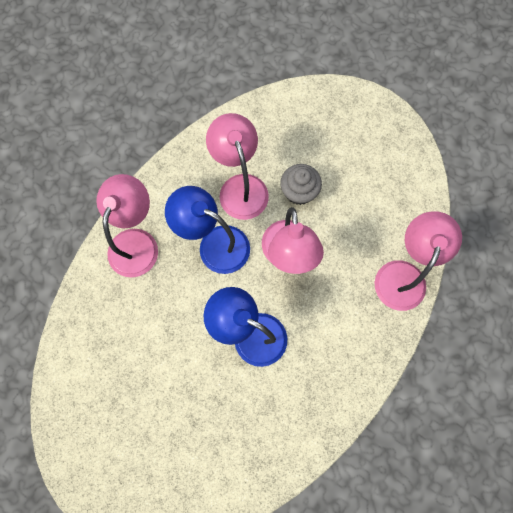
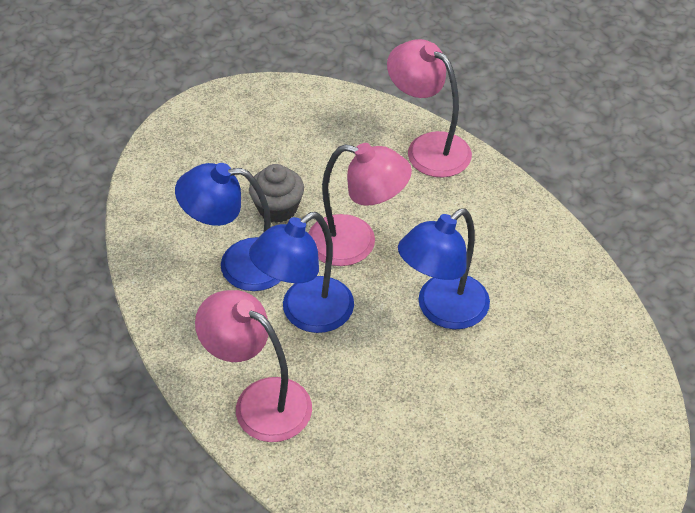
camera: 70 degrees left, 25 degrees down
pink lamp [206,113,269,220] -> blue lamp [175,163,281,291]

